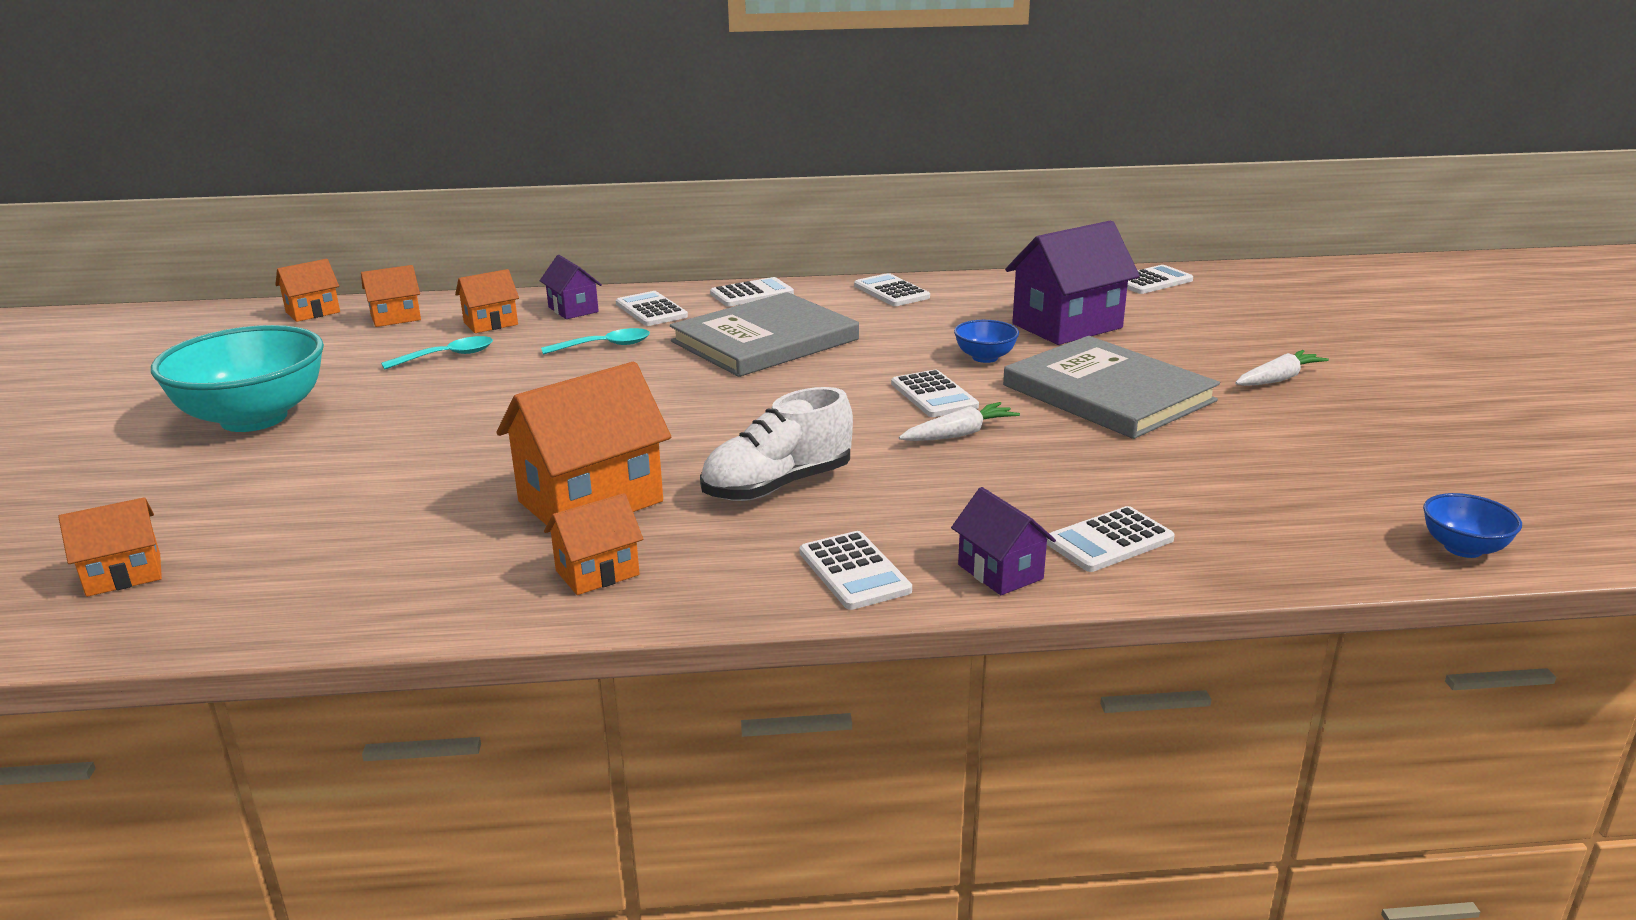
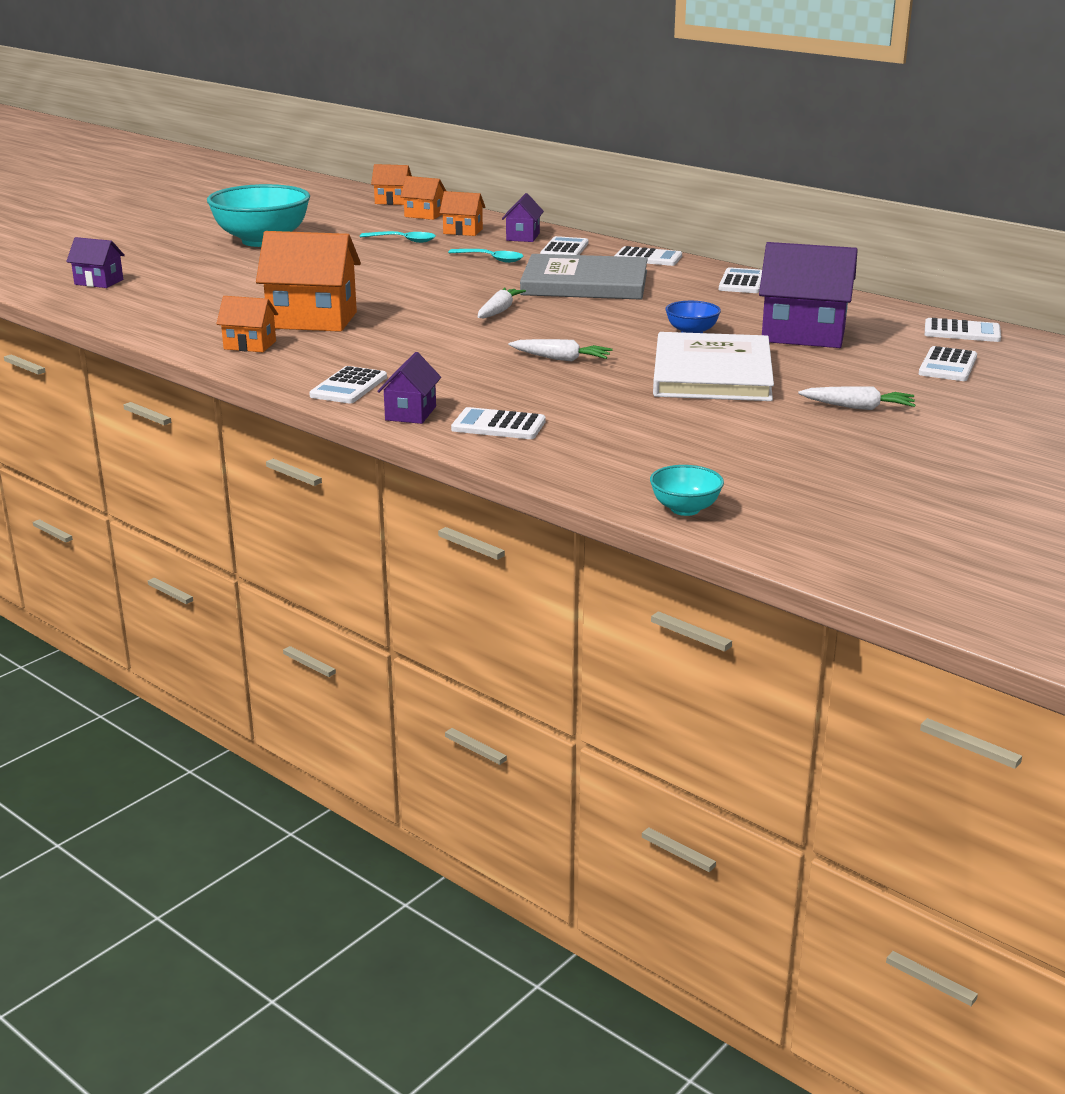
camera: 45 degrees right, 0 degrees up
orange house [58,497,162,597] -> purple house [66,237,125,288]
white shoe [700,387,853,501] -> none
white calculator [891,370,979,417] -> white calculator moved to [919,346,977,381]
grey book [1003,336,1220,439] -> white book [653,332,774,401]
blue bowl [1423,493,1522,558] -> turquoise bowl [650,465,724,516]
none -> white carrot [478,288,526,318]

